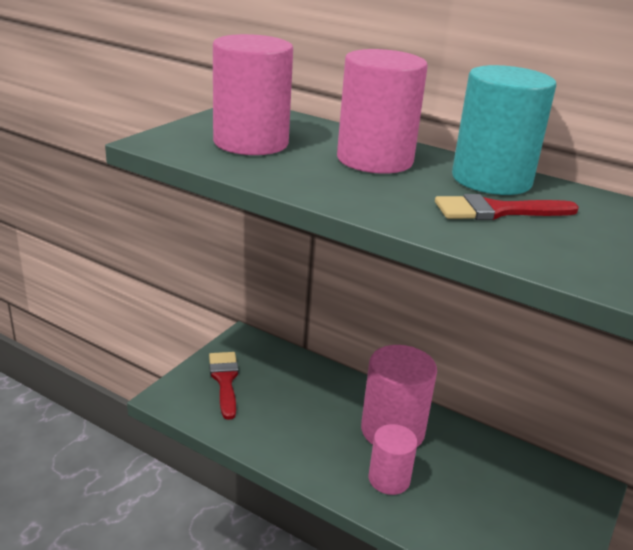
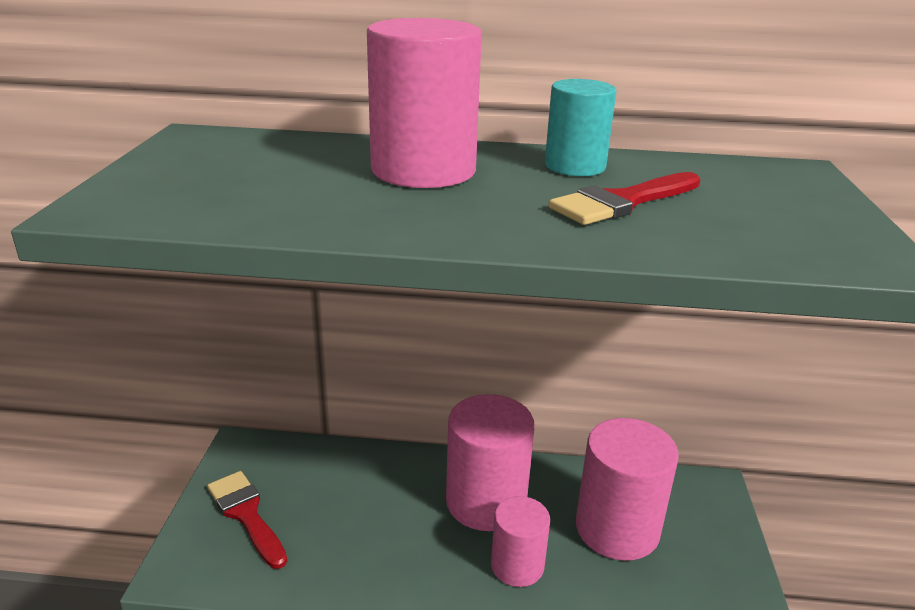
camera: 25 degrees left, 0 degrees up
pink cylinder [213,34,293,155] -> pink cylinder moved to [576,418,679,561]
turquoise cylinder [452,65,556,195] -> turquoise cylinder [545,79,616,176], size x0.60

